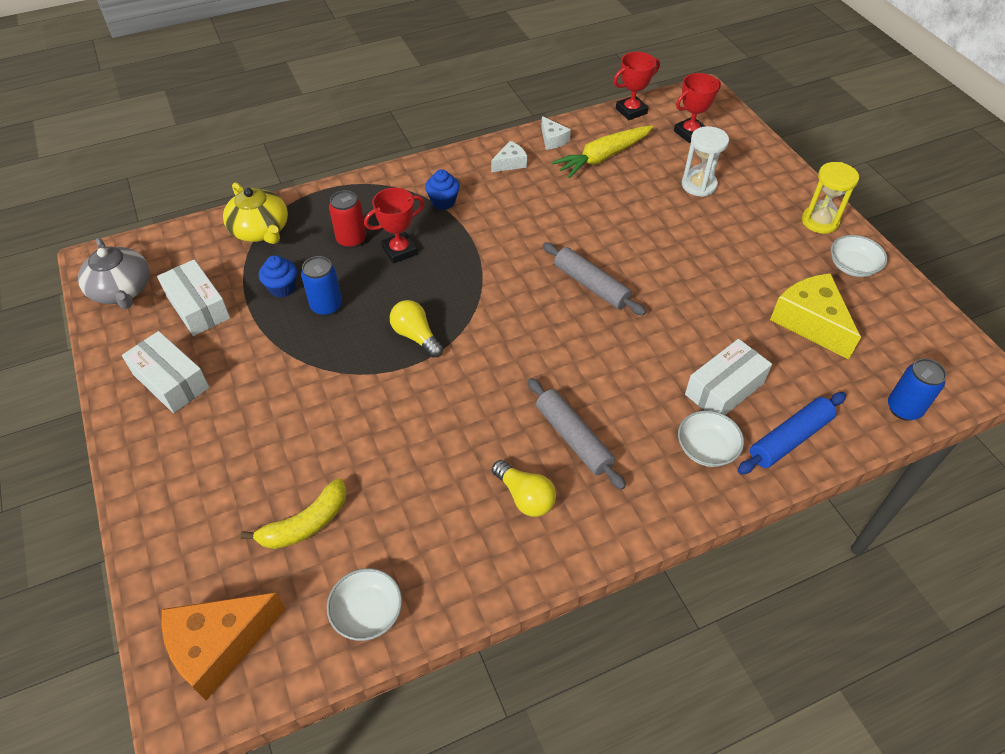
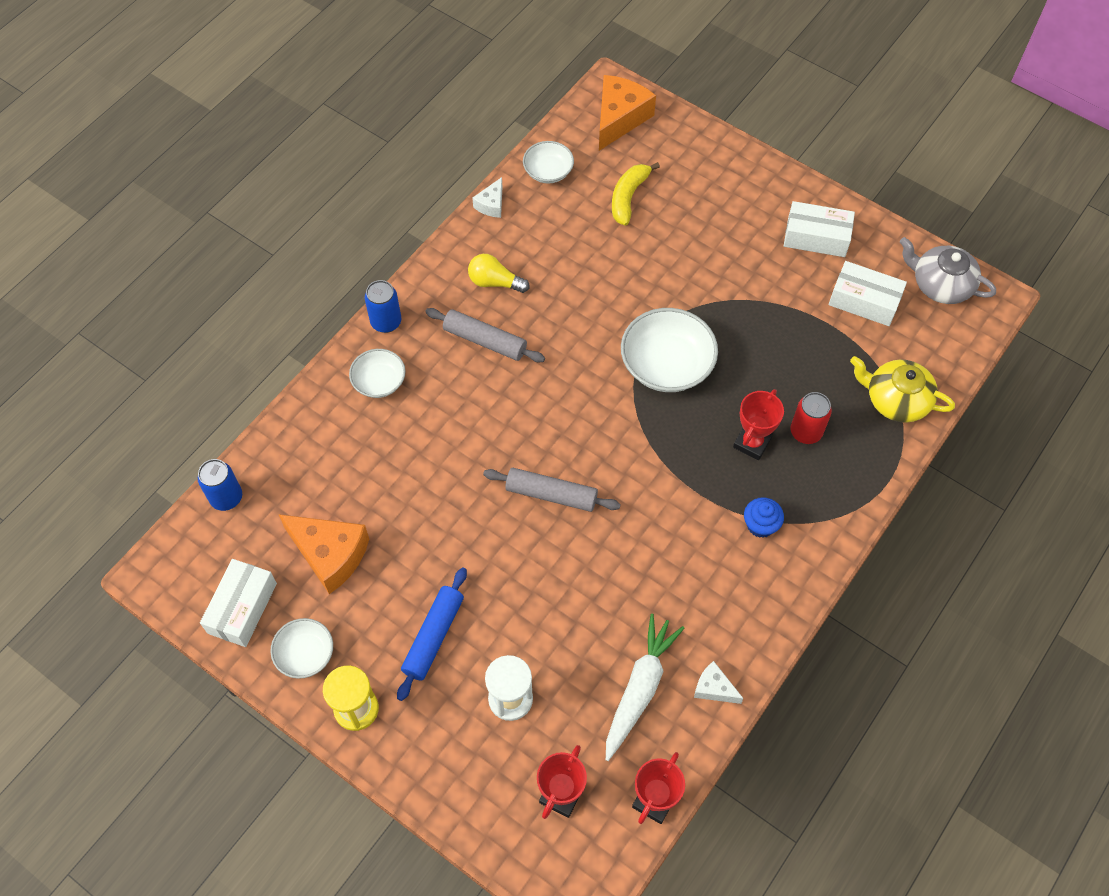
camera: 150 degrees right, 10 degrees up
blue cupcake [259,255,297,298] -> none
blue can [301,256,342,316] -> blue can moved to [365,280,401,333]
yellow light bulb [390,300,443,358] -> white bowl [621,308,718,392]
white cheese [491,141,527,172] -> white cheese moved to [472,177,502,218]
yellow carrot [552,125,653,178] -> white carrot [606,613,684,761]
white box [685,339,772,415] -> white box moved to [200,559,277,647]
blue rolling pin [737,392,846,474] -> blue rolling pin moved to [397,567,467,701]
yellow cheese [770,273,861,359] -> orange cheese [278,514,369,594]

